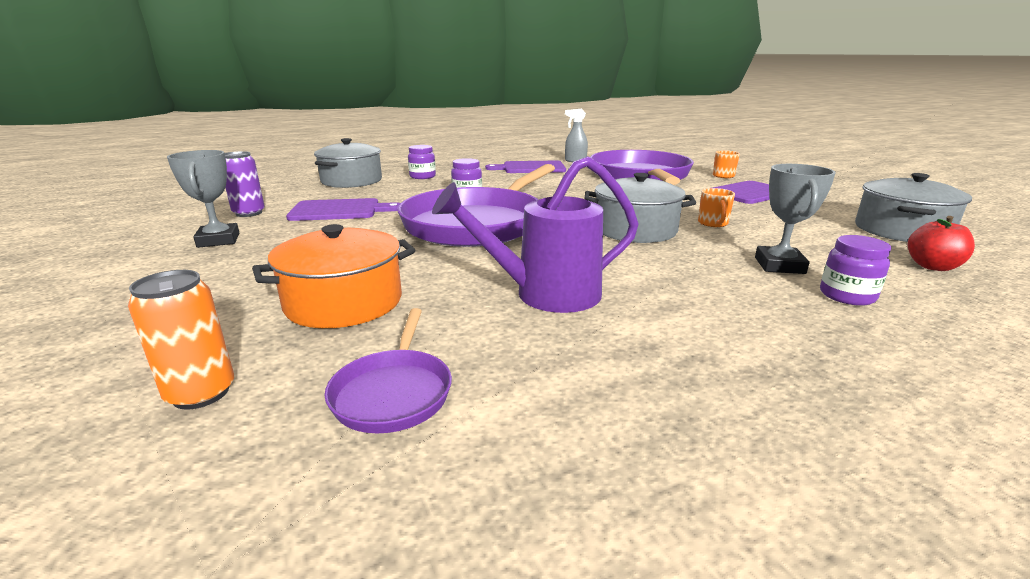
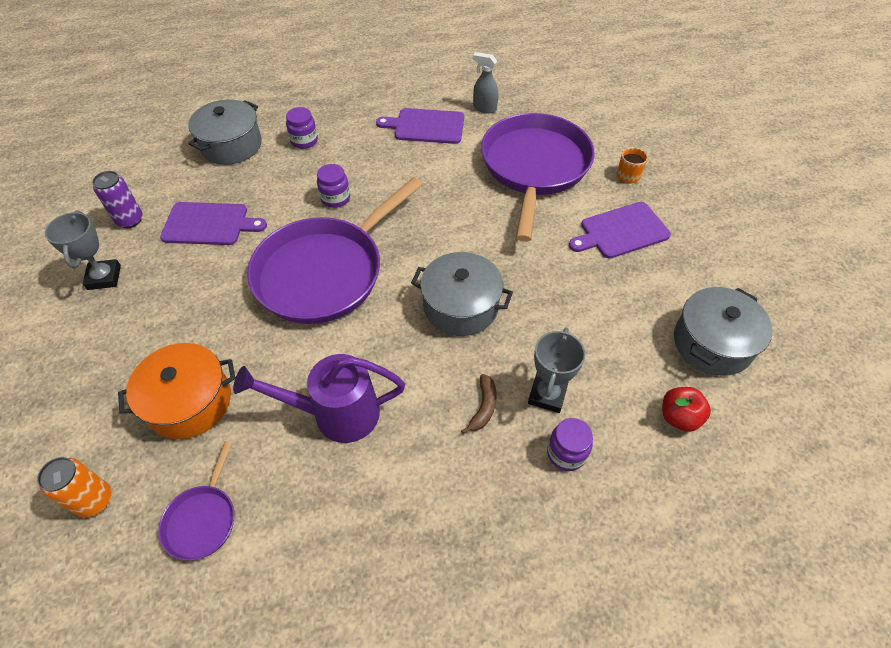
camera: 10 degrees right, 30 degrees up
orange mug [698,188,735,227] -> none
none -> brown banana [461,374,497,434]

